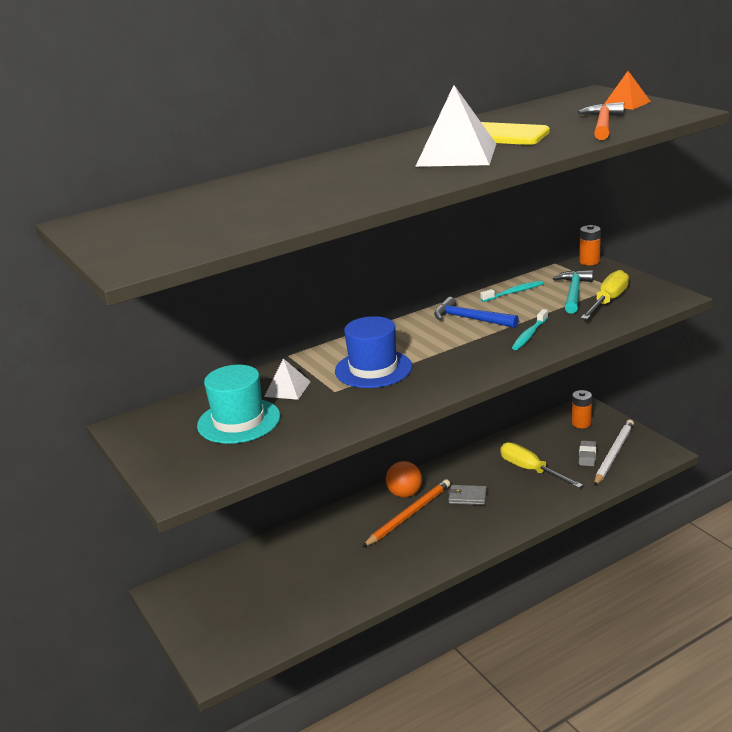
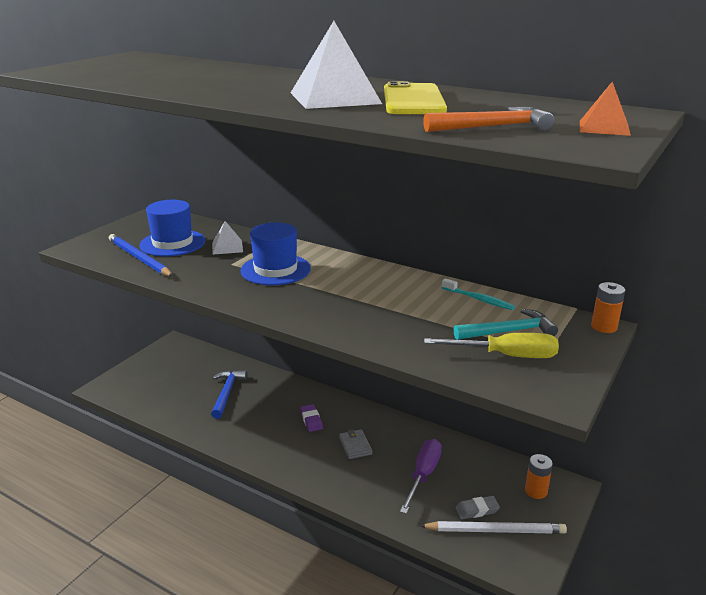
camera: 60 degrees right, 0 degrees up
turquoise hat [197,365,280,444] -> blue hat [139,200,205,257]
orange pencil [363,479,450,547] -> purple eraser [300,404,323,432]
orange ball [386,461,422,498] -> none
blue hammer [434,297,519,328] -> blue hammer moved to [211,370,247,419]
yellow screwdriver [500,442,583,488] -> purple screwdriver [400,439,442,514]
turquoise toothbrush [512,309,548,350] -> none
none -> blue pencil [109,234,173,277]

